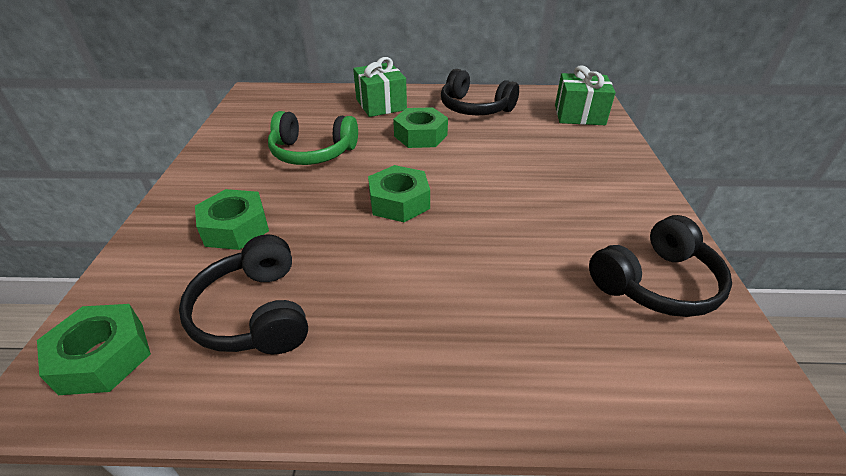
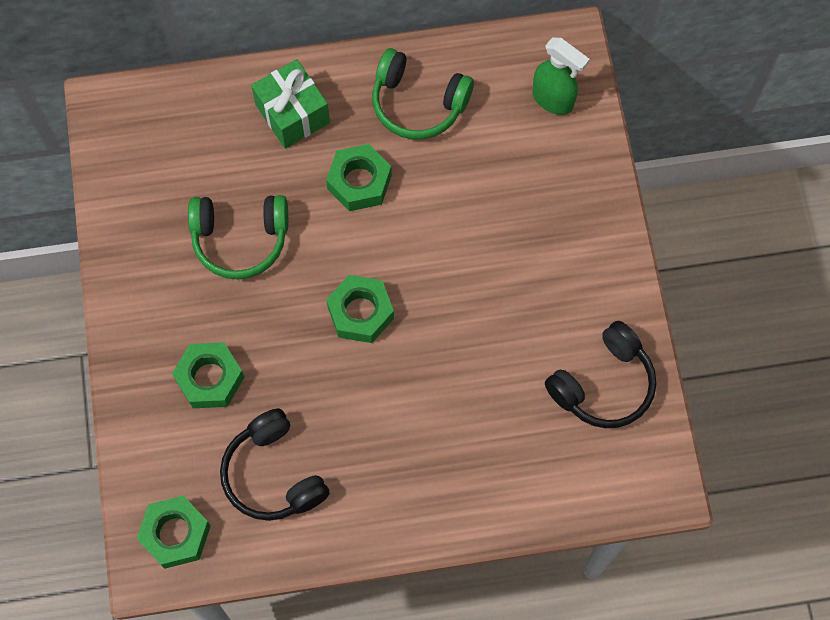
camera: 10 degrees left, 30 degrees up
black headphones [441,69,519,115] -> green headphones [372,48,474,139]
green gift [555,65,616,125] -> green spray bottle [532,37,590,115]

